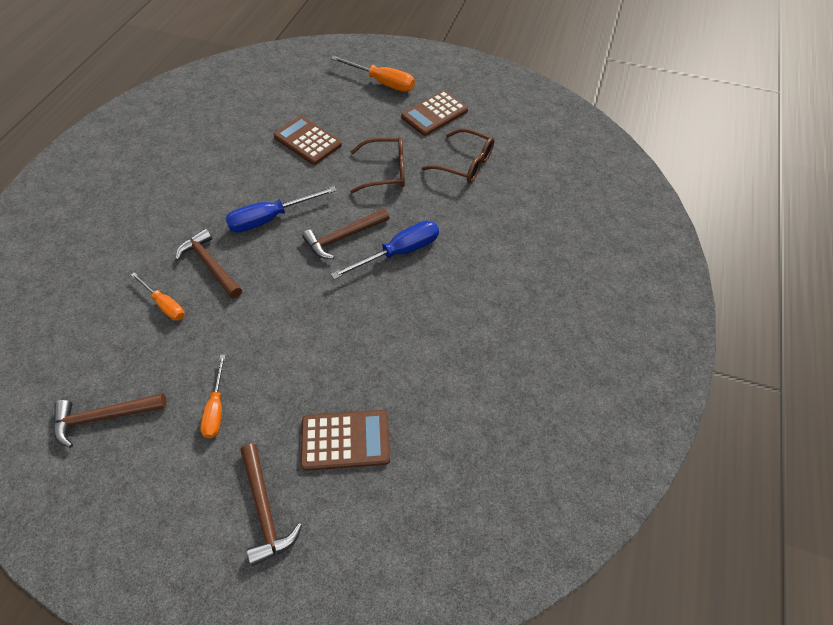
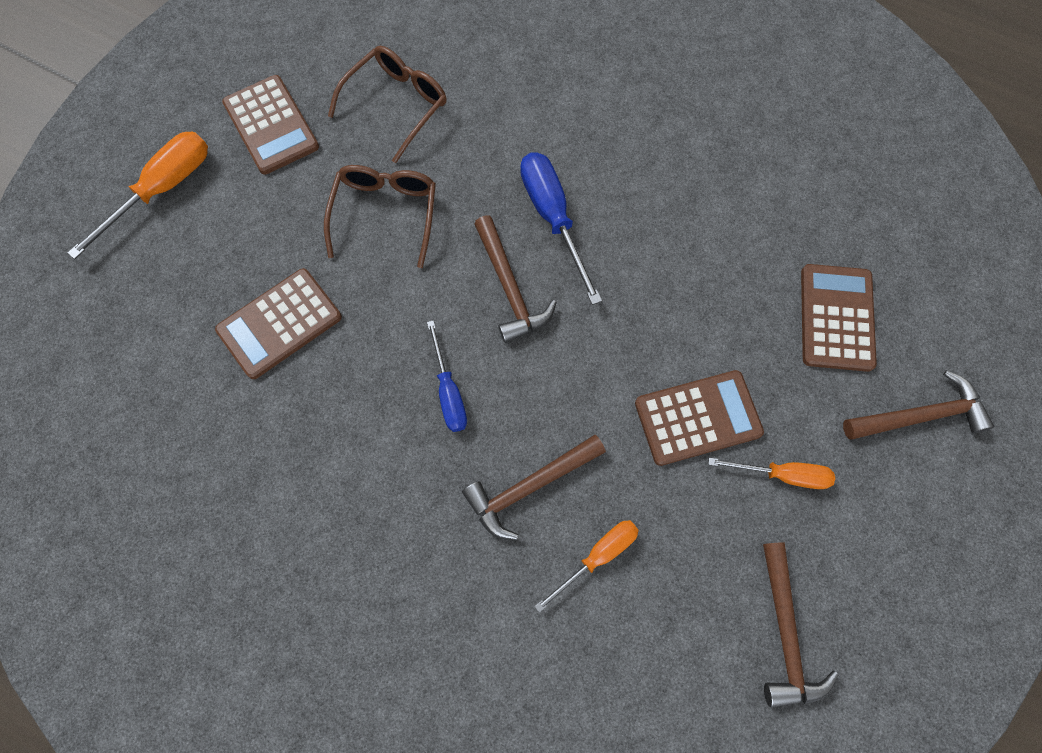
camera: 80 degrees left, 15 degrees up
blue screwdriver [225,186,337,233] -> blue screwdriver [427,320,467,432], size x0.64
none -> brown calculator [635,370,764,466]

